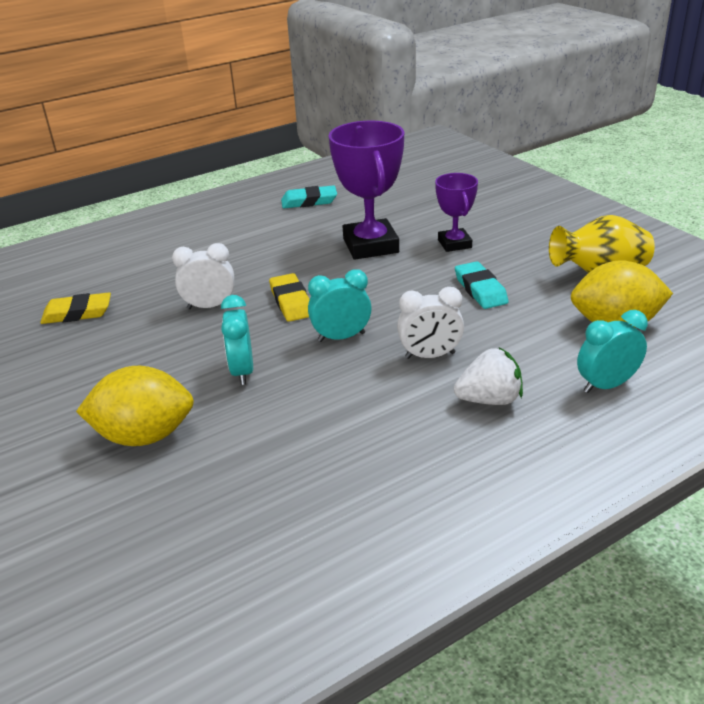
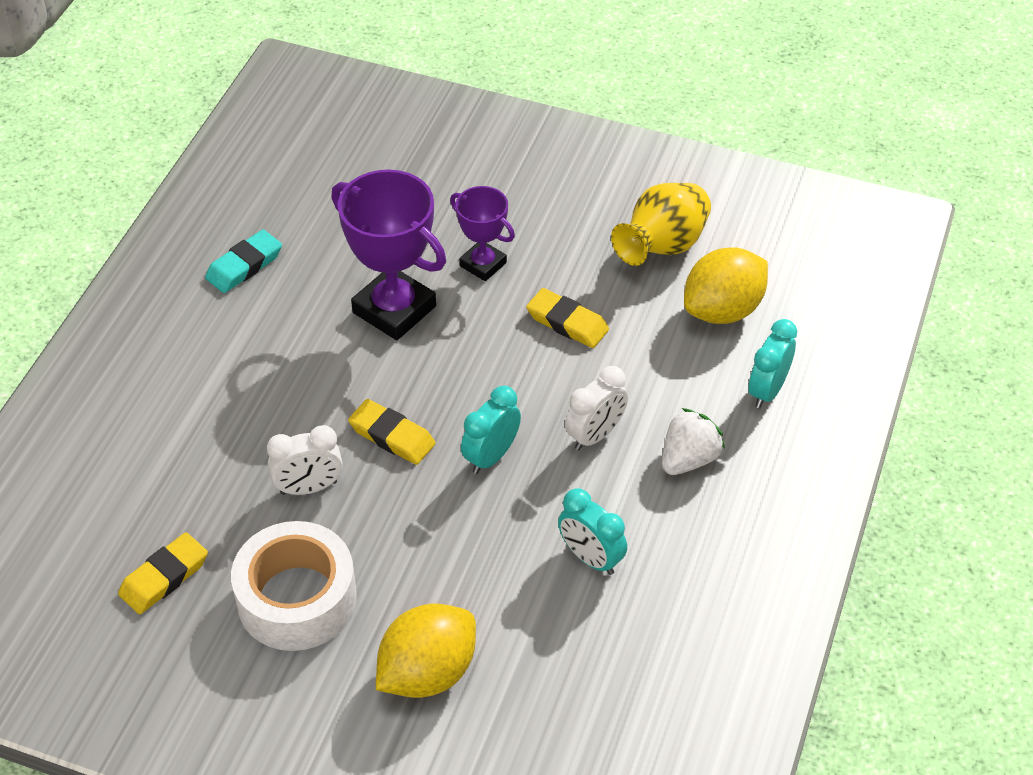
camera: 40 degrees left, 15 degrees up
white clock [172,243,234,309] -> white clock turned 150 degrees counterclockwise [267,425,343,495]
turquoise clock [221,295,253,385] -> turquoise clock moved to [558,488,627,575]
turquoise eraser [455,261,509,309] -> yellow eraser [526,288,609,348]
none -> white tape [231,521,357,651]

